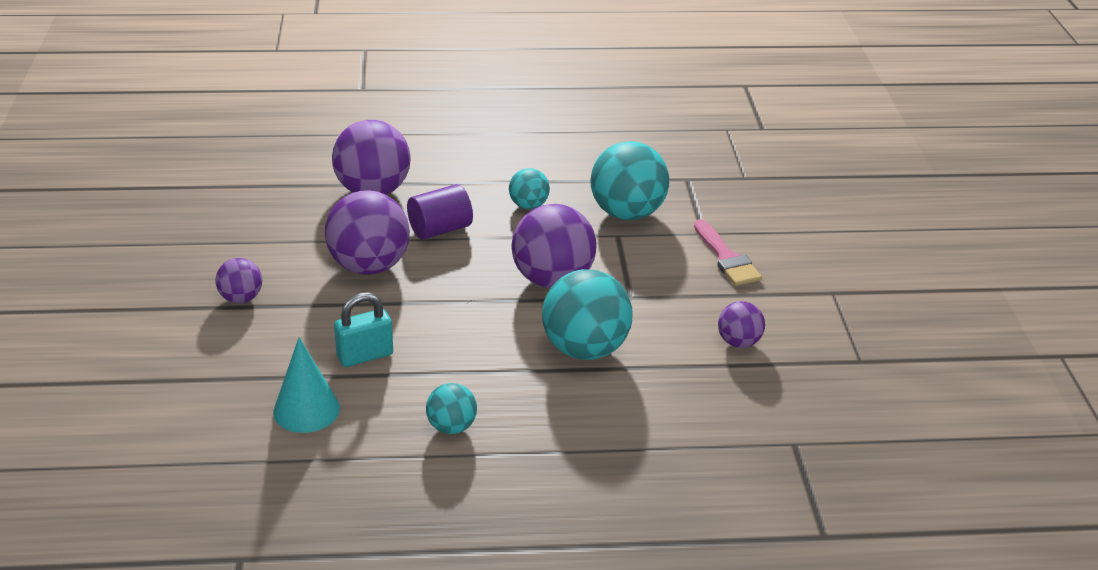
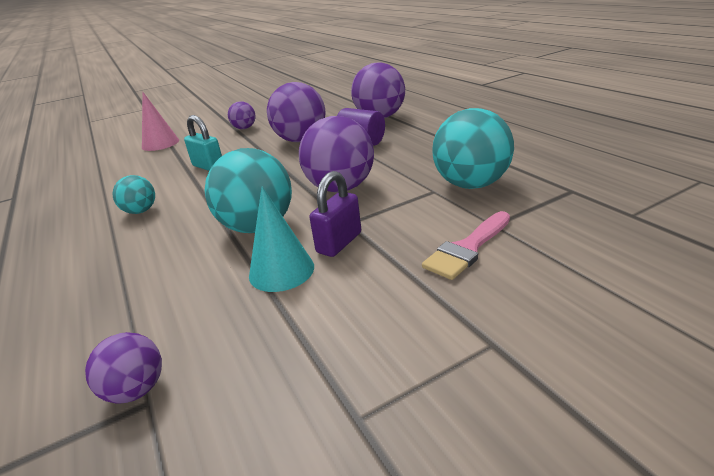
camera: 70 degrees right, 5 degrees down
turquoise cone [273,337,340,433] -> turquoise cone moved to [249,187,314,292]
turquoise ball [509,168,550,209] -> none
purple ball [718,301,765,348] -> purple ball moved to [85,332,162,404]
none -> pink cone [142,92,179,151]
none -> purple padlock [309,171,361,257]

